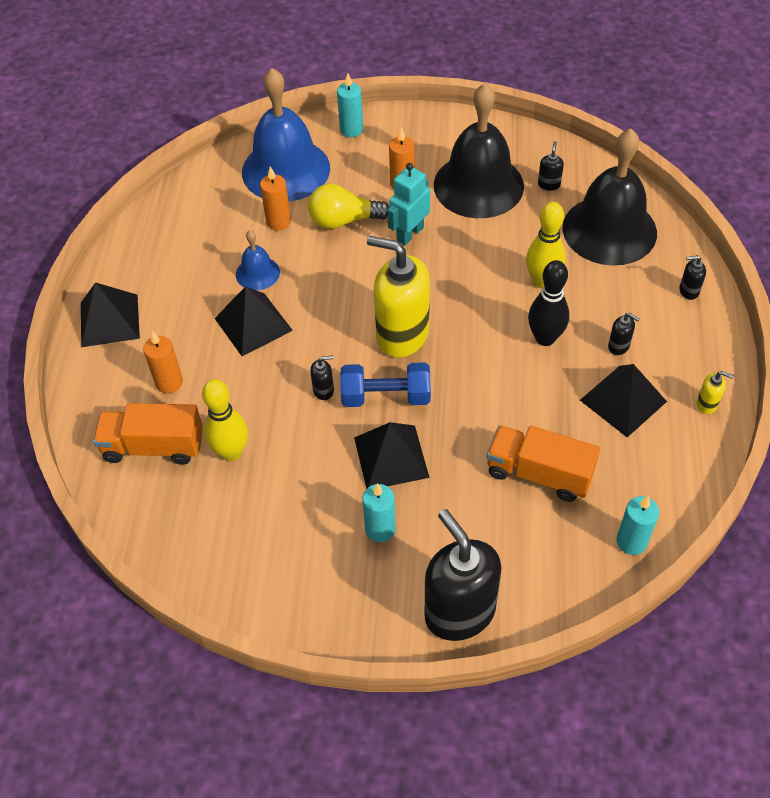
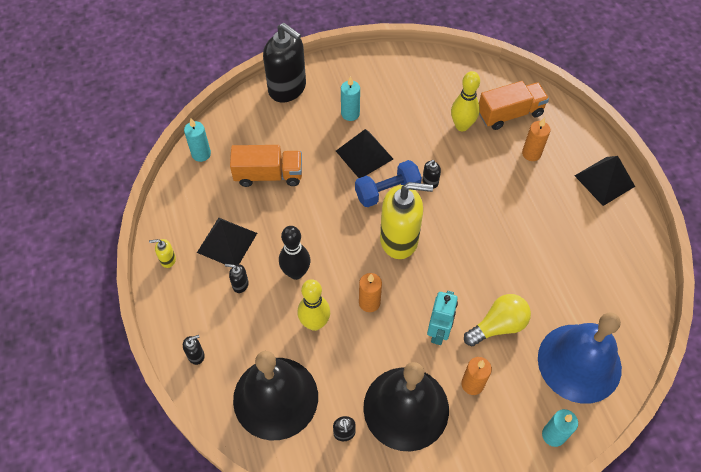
camera: 155 degrees right, 5 degrees up
black pyramid [214,286,293,356] -> none
blue bell [236,230,280,290] -> none
orange candle [260,166,291,230] -> orange candle moved to [359,273,382,312]

